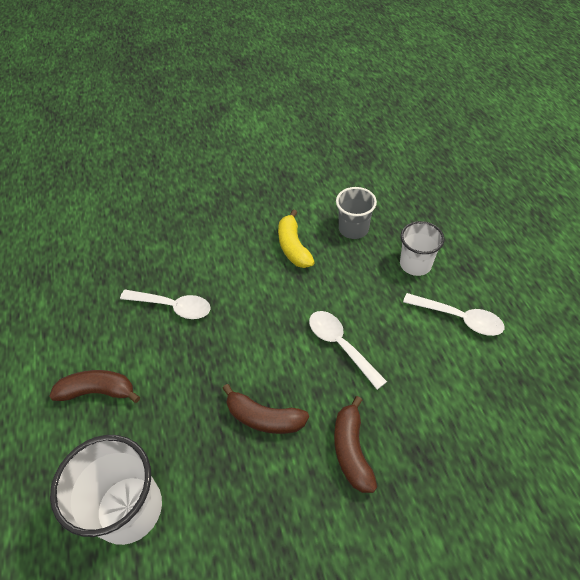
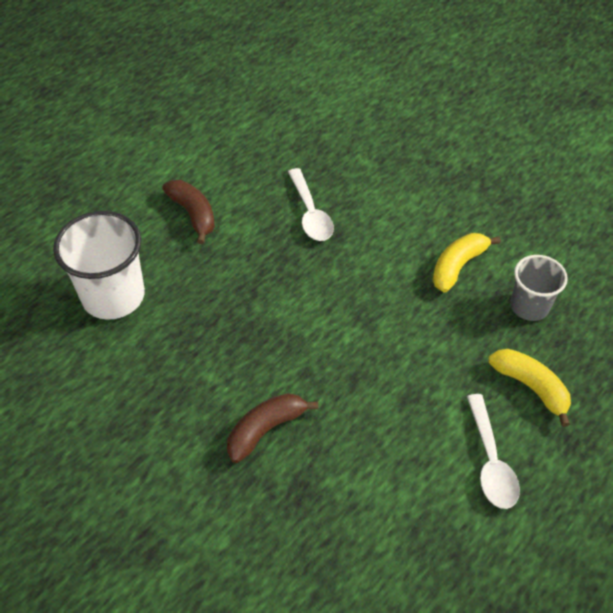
camera: 55 degrees right, 0 degrees up
brown banana [222,384,309,434] -> none
white spoon [309,311,387,390] -> none
white cup [400,221,444,276] -> yellow banana [488,349,571,427]

